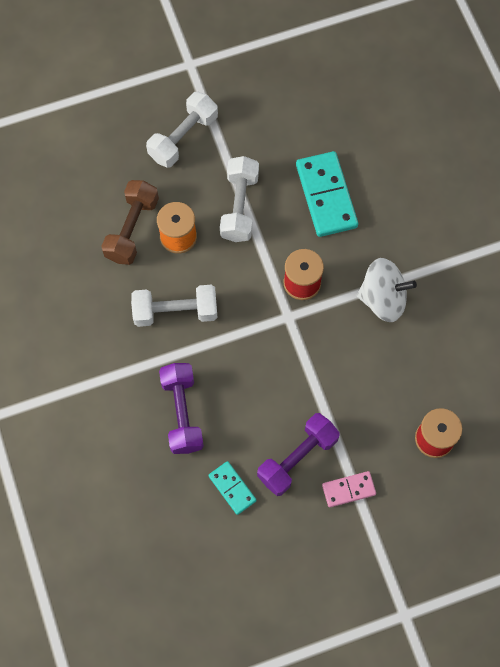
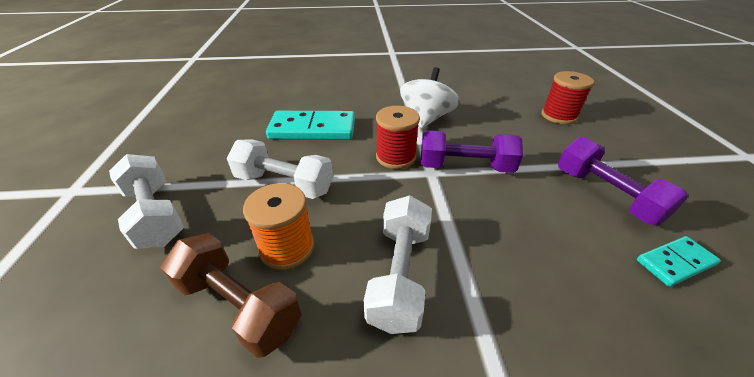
camera: 75 degrees left, 30 degrees down
purple dumbbell [159,363,204,454] -> purple dumbbell moved to [421,130,523,173]
pink domino [322,471,376,507] -> none

